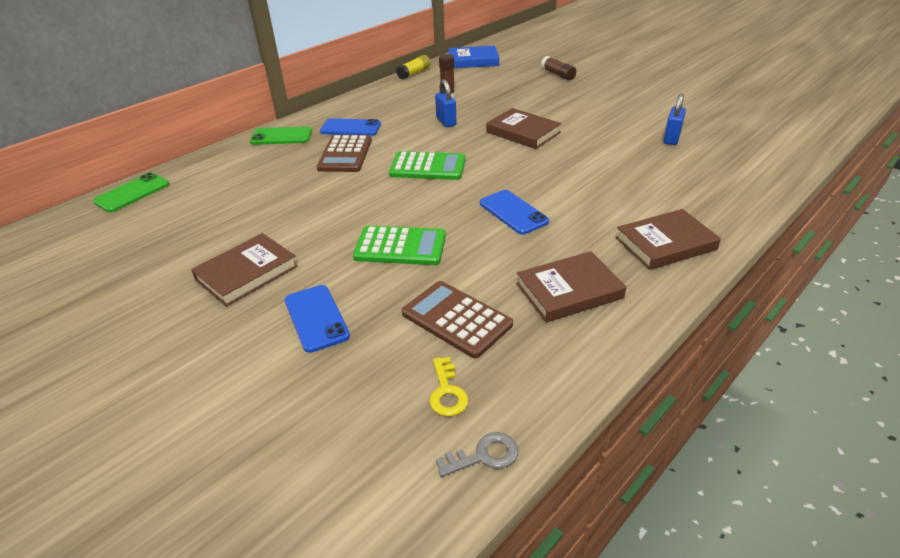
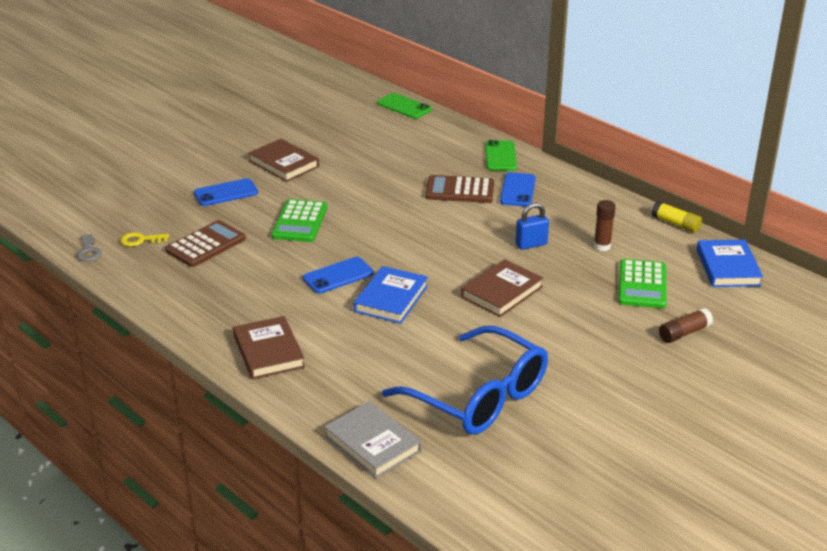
camera: 90 degrees right, 5 degrees down
green calculator [389,151,465,180] -> green calculator moved to [618,259,667,308]
brown book [516,251,626,322] -> none
blue padlock [663,94,686,145] -> blue glasses [382,326,548,435]
none -> grey book [324,401,422,479]
none -> blue book [354,266,428,324]

